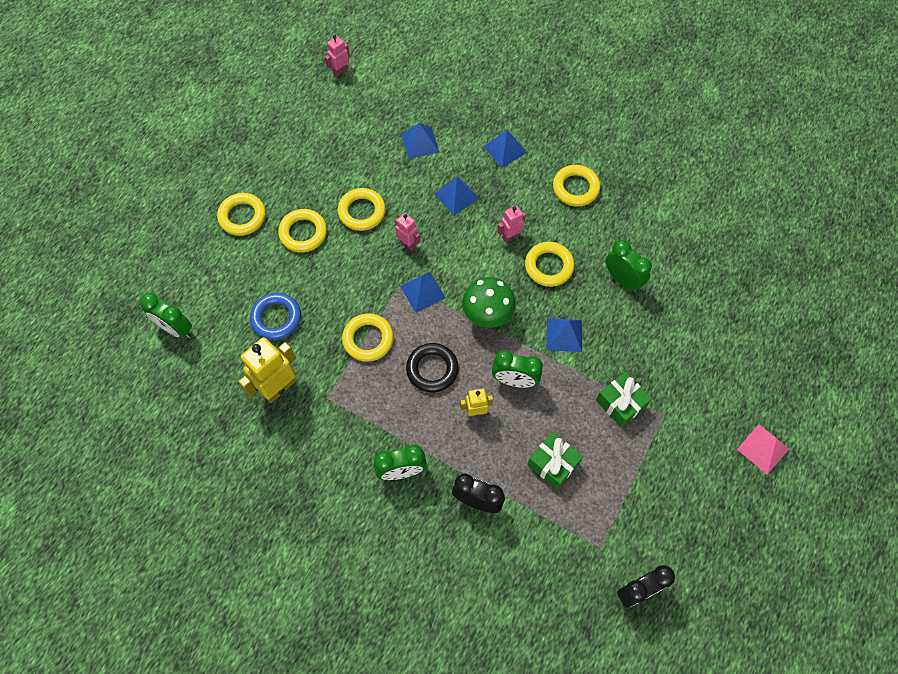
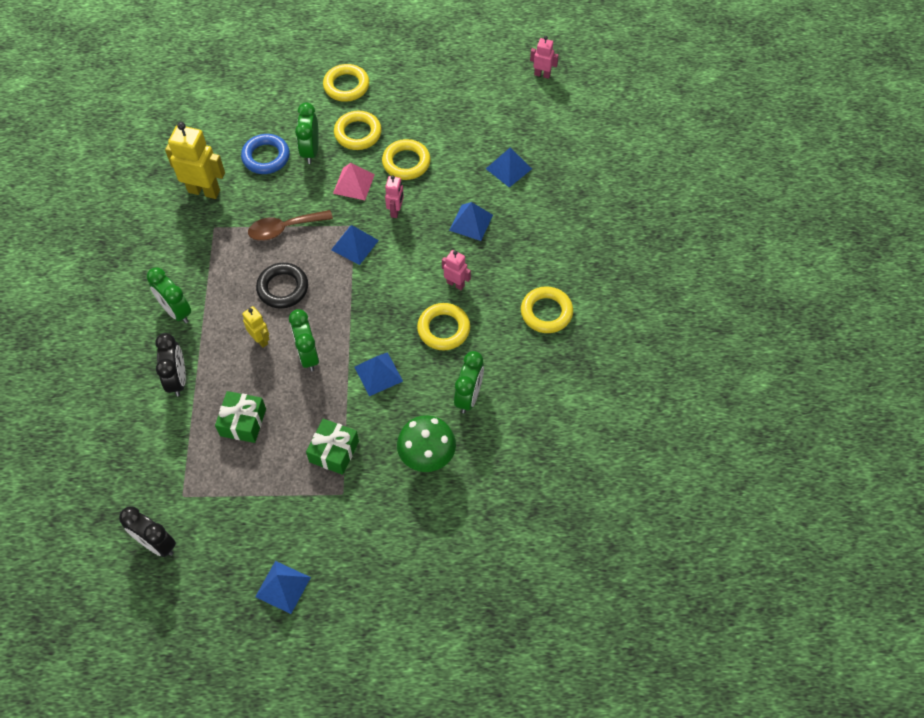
camera: 60 degrees right, 5 degrees down
green clock [140,293,192,338] -> green clock moved to [295,102,319,164]
yellow ring [342,313,394,362] -> brown spoon [248,210,333,241]
green mushroom [462,277,516,328] -> green mushroom moved to [397,415,456,472]
blue pyramid [483,130,527,168] -> blue pyramid moved to [255,561,311,614]
pink pyramid [737,424,789,475] -> pink pyramid moved to [333,163,375,200]

